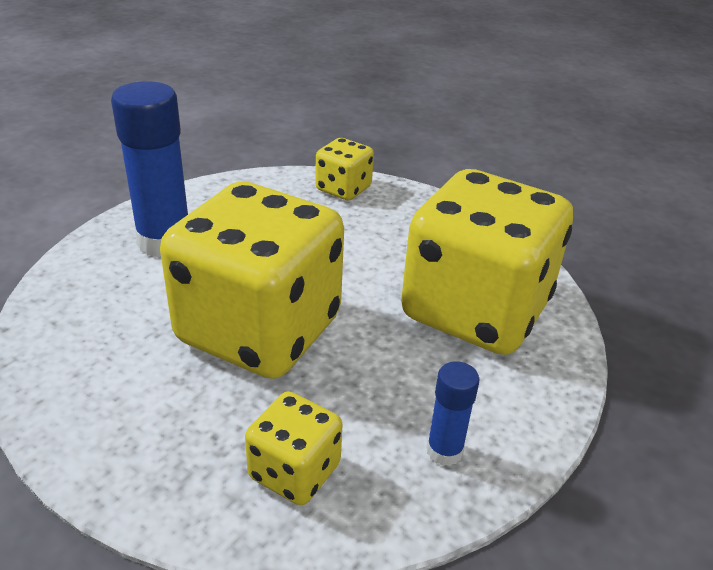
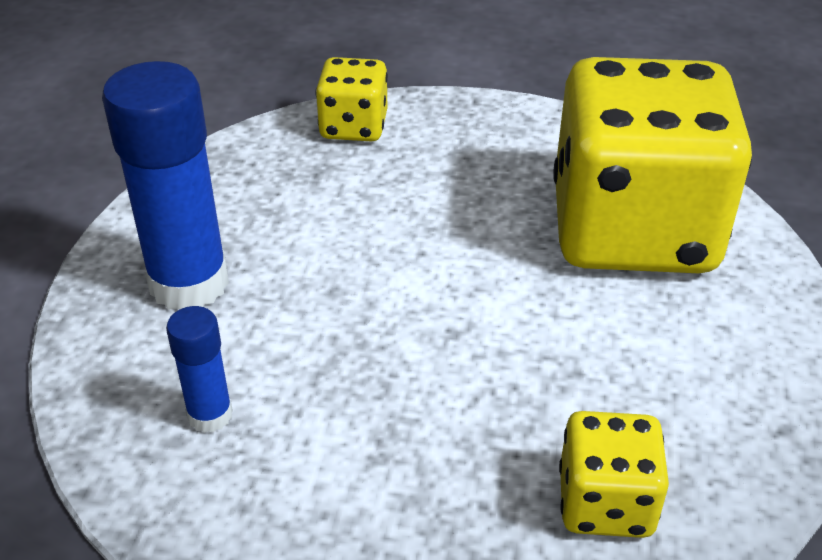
camera: 25 degrees left, 5 degrees up
yellow dice [160,181,344,379] -> none
blue glue stick [426,361,480,466] -> blue glue stick moved to [166,306,233,433]

